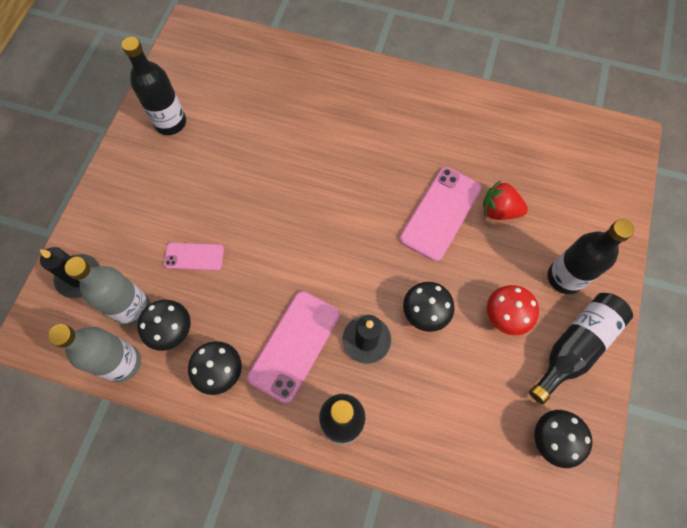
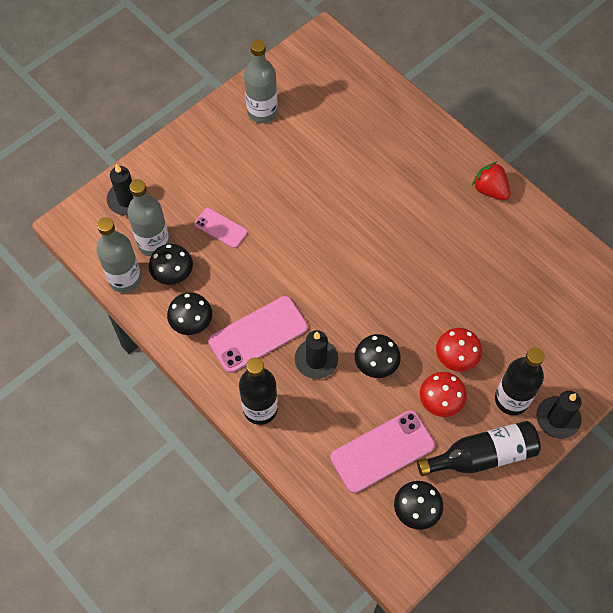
camera: 30 degrees right, 5 degrees down
black bottle [122,37,186,135] -> grey bottle [244,40,277,123]
pink phone [400,167,481,261] -> pink phone moved to [330,410,435,493]
red strawberry [483,180,528,220] -> red strawberry moved to [472,161,511,200]
none -> red mushroom [436,328,482,372]
none -> black candle [536,391,582,439]

